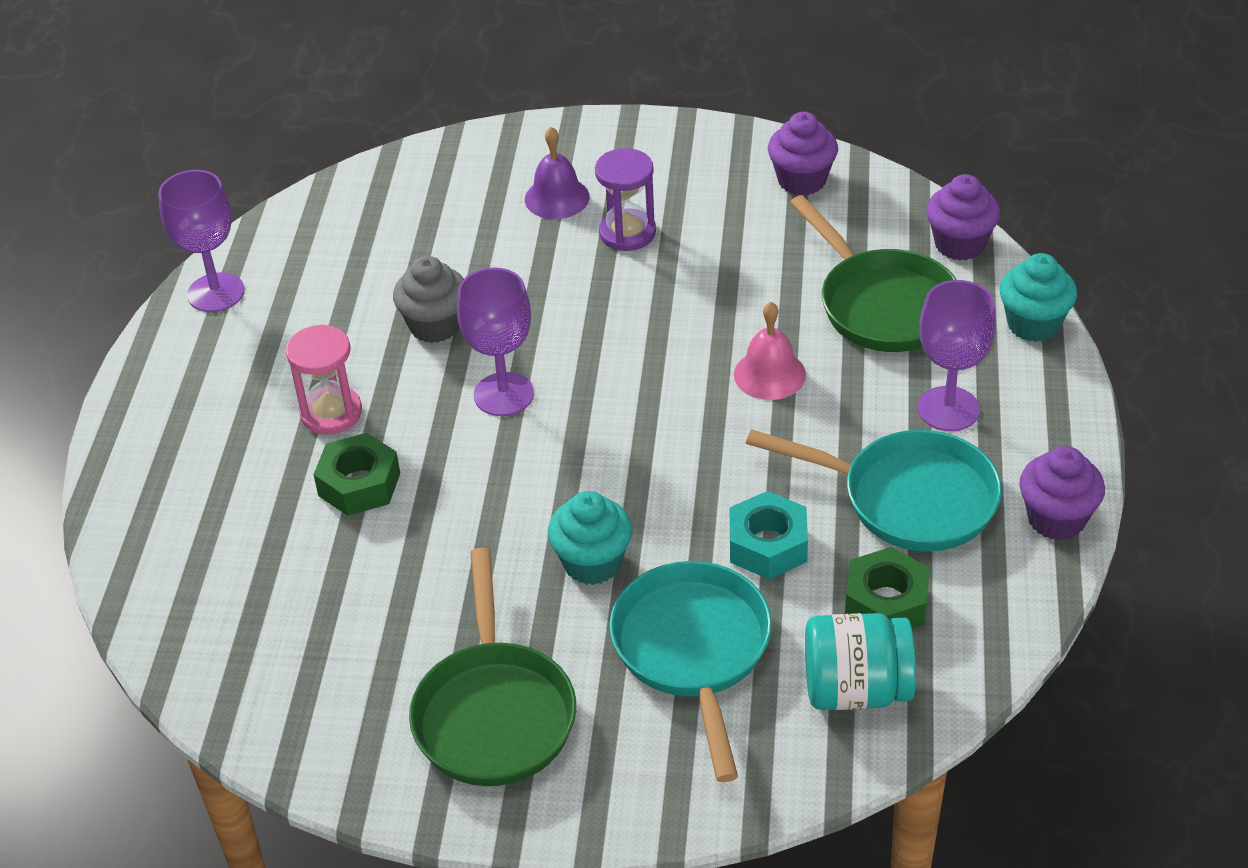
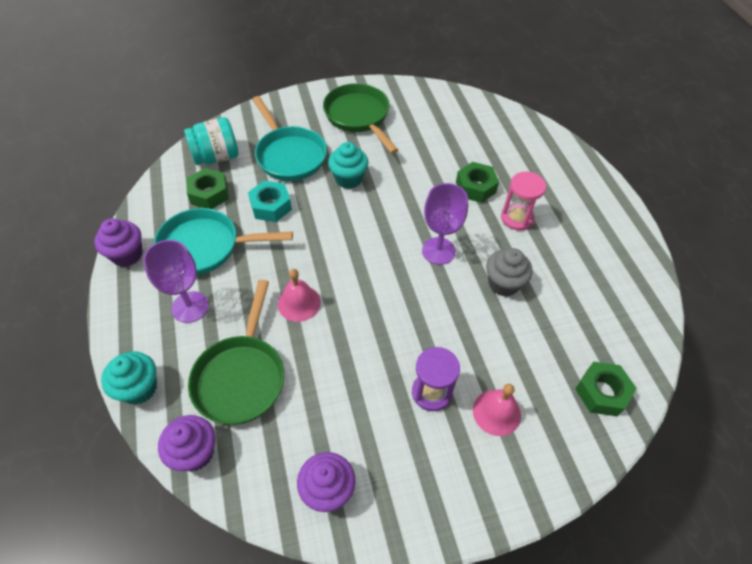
camera: 155 degrees right, 10 degrees up
purple goblet [158,170,245,312] -> none
purple bell [525,127,590,219] -> pink bell [473,384,521,436]
green pan [790,195,957,352] -> green pan turned 120 degrees counterclockwise [188,280,284,425]
none -> green nut [575,362,637,416]

